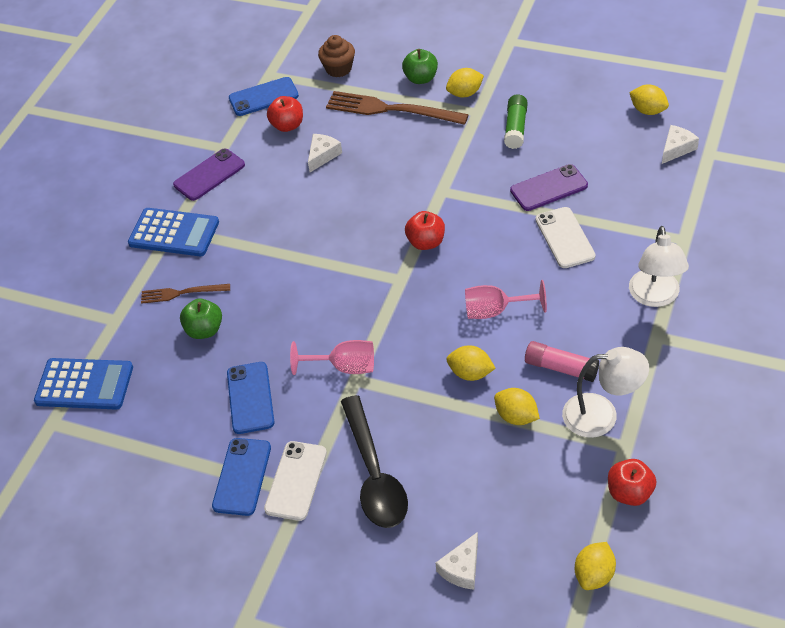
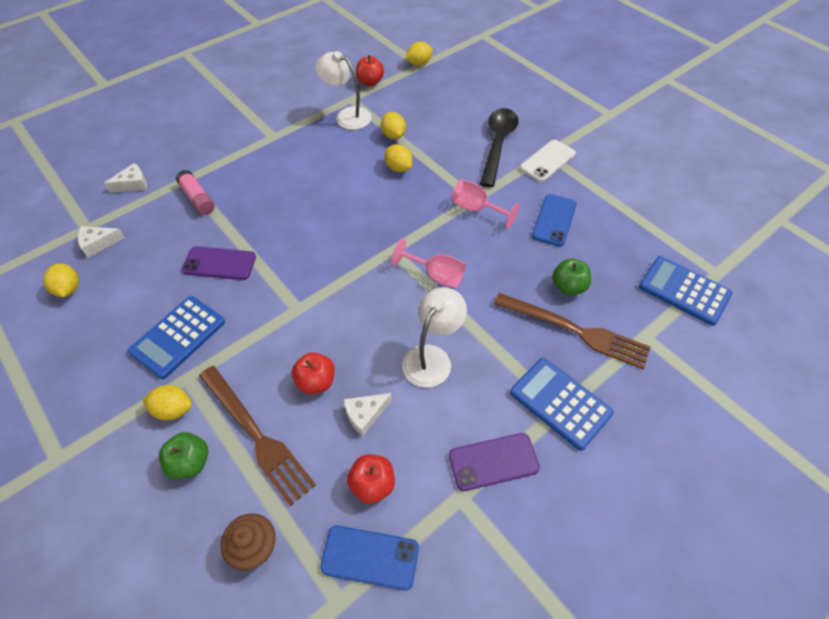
camera: 155 degrees left, 5 degrees up
brown fork [141,284,230,304] -> brown fork [494,293,651,369], size x1.80
blue phone [212,438,271,516] -> none
red apple [405,211,445,250] -> red apple moved to [292,352,335,394]
white cheese [435,532,478,590] -> white cheese moved to [104,163,147,193]
pink goblet [465,280,547,319] -> pink goblet moved to [392,238,466,288]
green glue stick [504,94,528,149] -> blue calculator [128,296,225,379]
pink glue stick [525,341,599,382] -> pink glue stick moved to [176,170,214,215]
white phone [535,207,596,268] -> none
white lamp [629,226,689,307] -> white lamp moved to [402,287,467,388]

